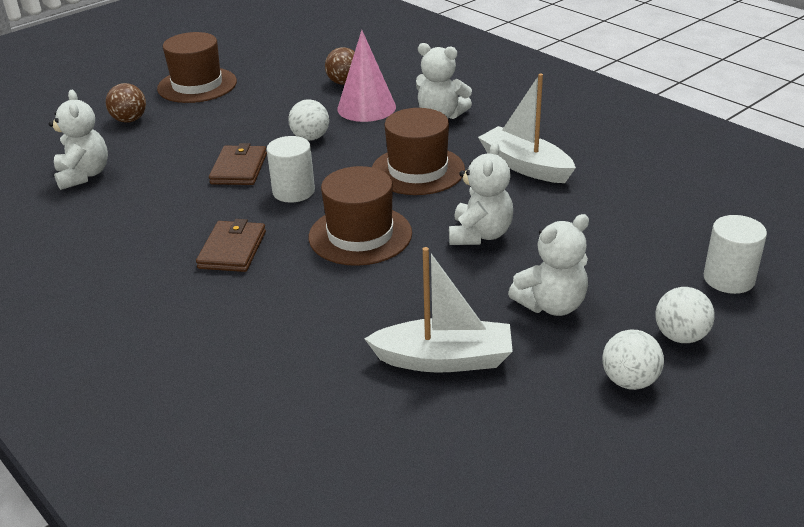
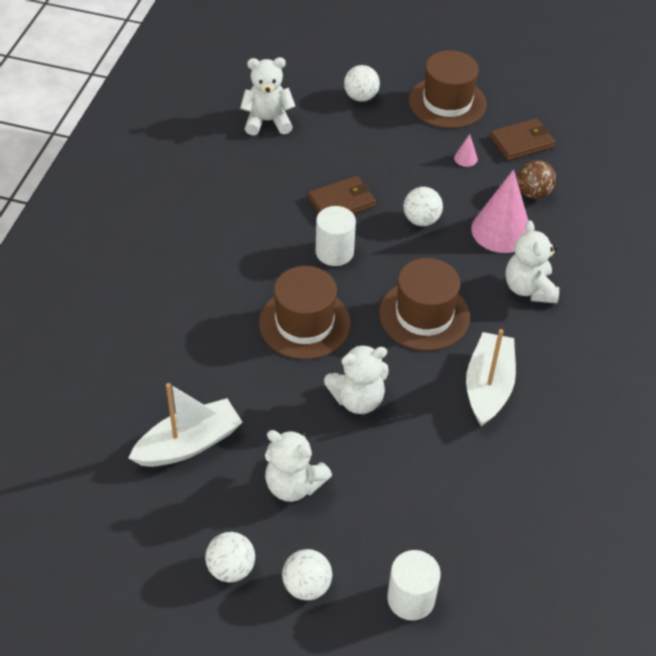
camera: 55 degrees right, 15 degrees up
white teddy bear [49,90,108,190] -> white teddy bear turned 135 degrees counterclockwise [240,57,296,135]
brown ball [106,83,146,123] -> white ball [344,65,380,102]
brown wallet [196,219,266,272] -> brown wallet moved to [490,118,555,161]
white boat [364,247,513,373] -> white boat turned 90 degrees counterclockwise [129,383,242,467]
none -> pink cone [454,134,478,167]

